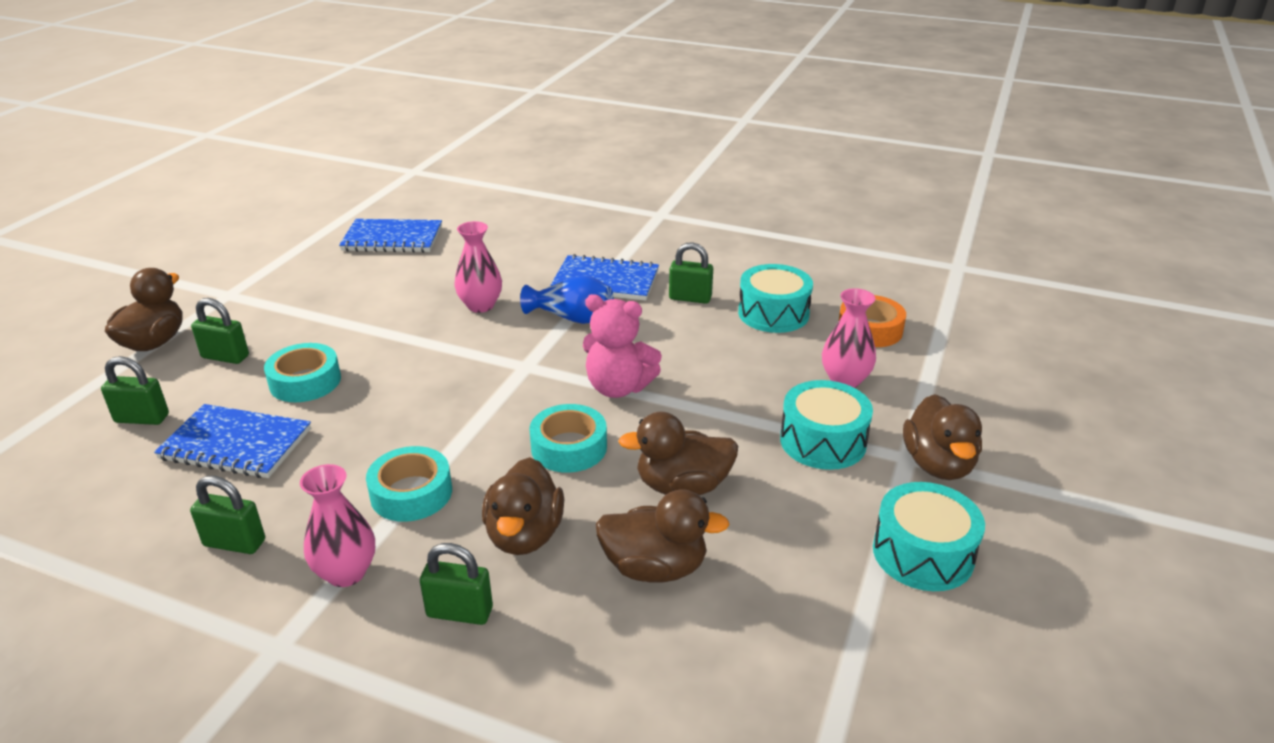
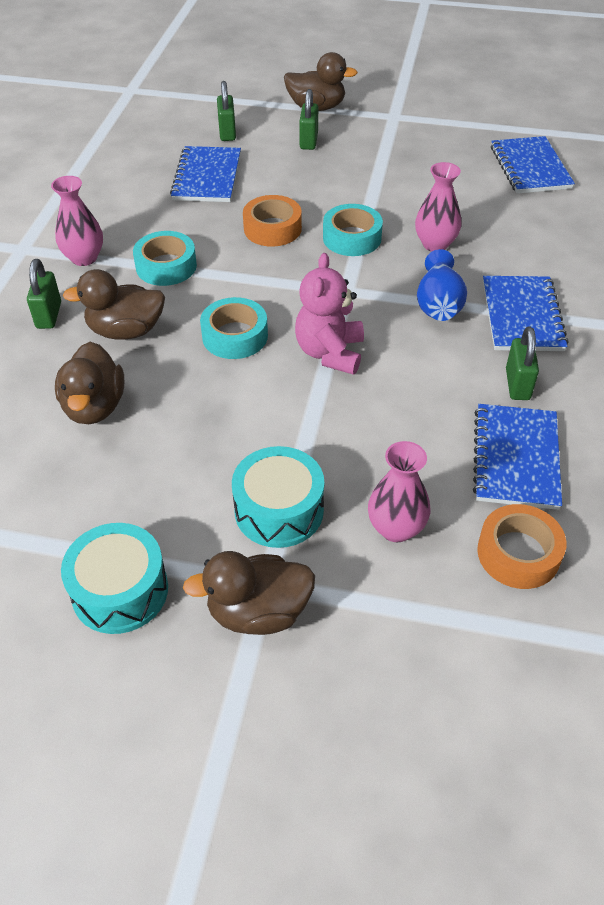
camera: 80 degrees right, 15 degrees up
green padlock [190,476,265,554] -> none
turquoise tape [264,343,341,402] -> turquoise tape moved to [323,204,383,256]
brown duck [618,412,738,495] -> none
turquoise drum [738,264,813,333] -> blue notebook [473,404,562,510]
none -> orange tape [243,195,302,247]

